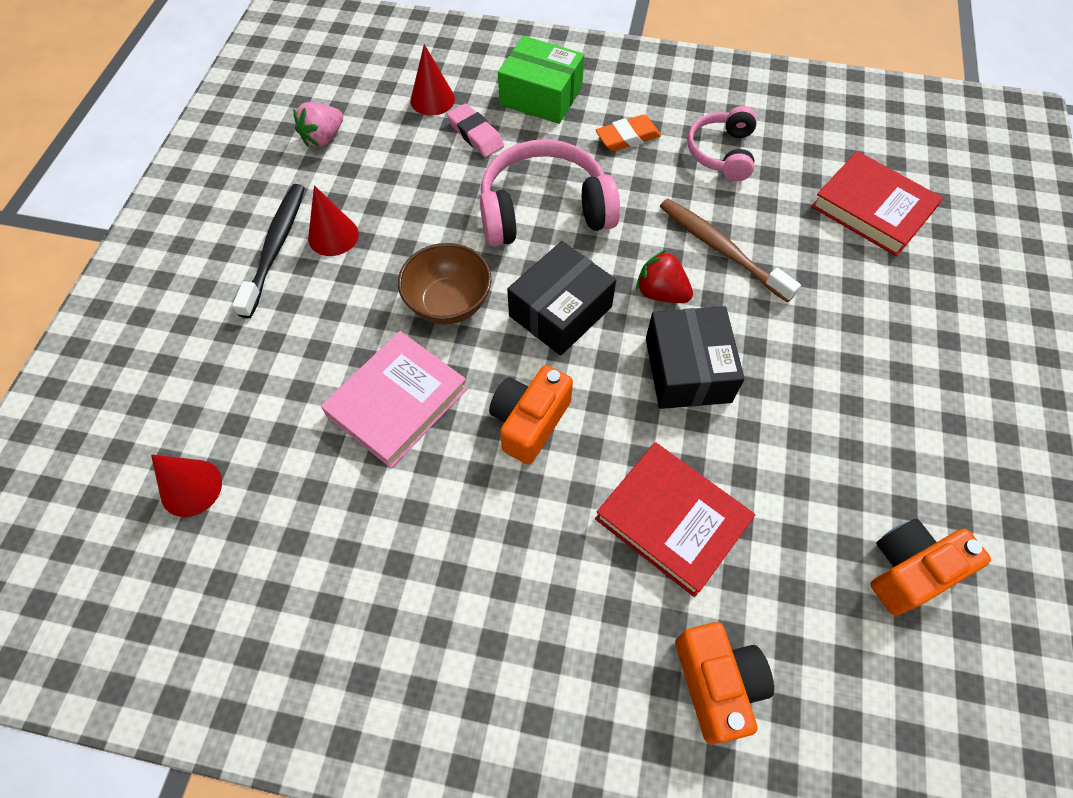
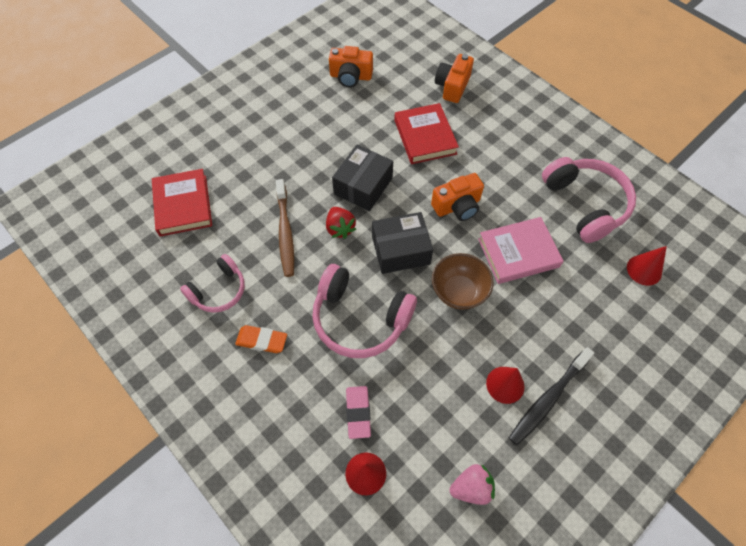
camera: 145 degrees left, 0 degrees up
green box [498,36,584,124] -> none
none -> pink headphones [542,157,636,243]

